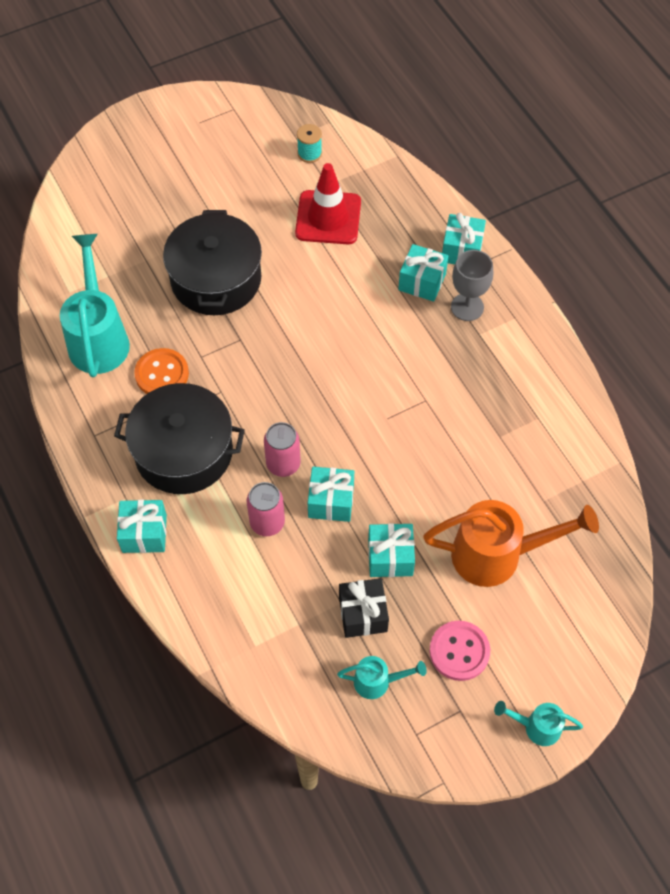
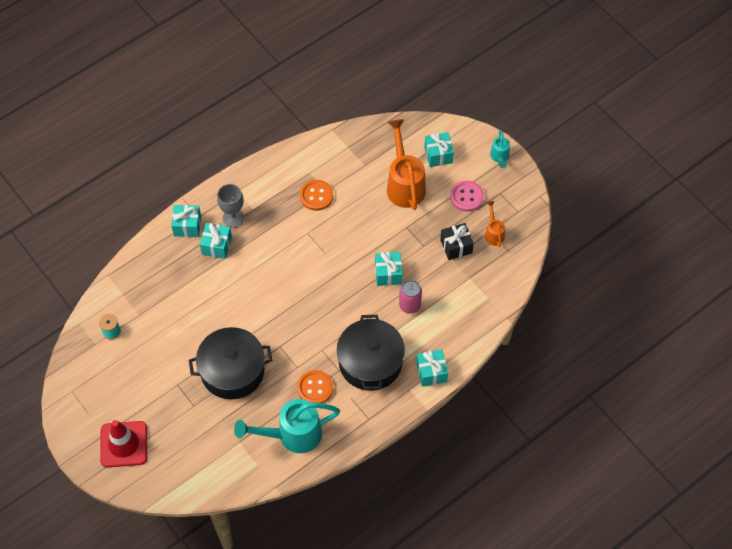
camera: 100 degrees left, 0 degrees up
pink can [264,422,301,477] -> none
red traffic cone [295,163,361,244] -> red traffic cone moved to [100,420,147,468]
turquoise watering can [337,656,427,699] -> orange watering can [485,201,505,247]
turquoise gift [368,523,415,577] -> turquoise gift moved to [424,132,454,167]
none -> orange button [300,180,333,211]

